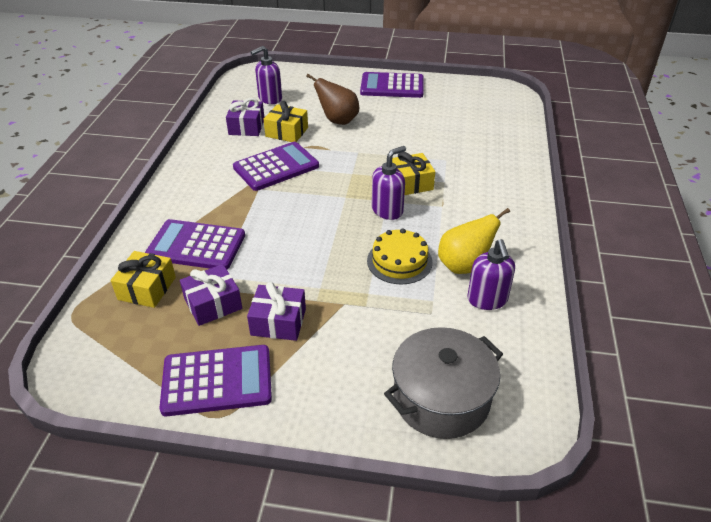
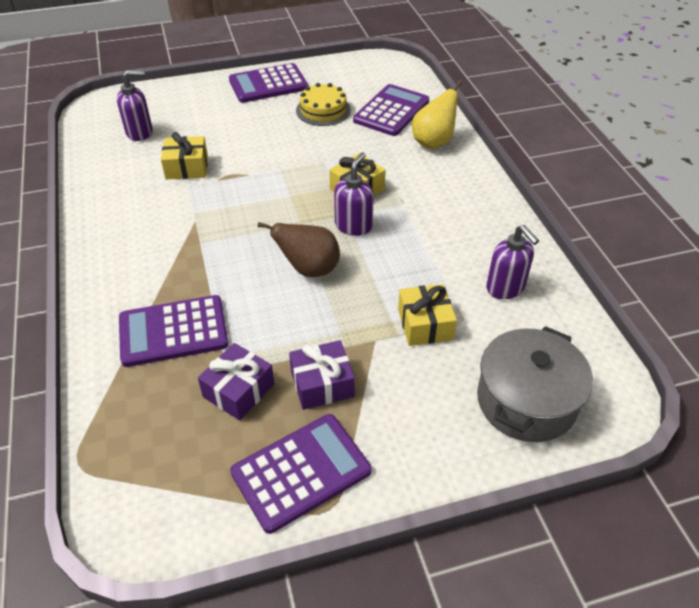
camera: 25 degrees left, 5 degrees up
yellow gift [111,251,176,308] -> yellow gift moved to [398,284,457,346]
purple gift [226,98,264,136] -> none
purple calculator [233,142,319,191] -> purple calculator moved to [353,84,429,136]
purple soap dispenser [251,46,282,104] -> purple soap dispenser turned 135 degrees counterclockwise [117,70,153,141]
brown pear [306,74,359,125] -> brown pear moved to [258,222,340,277]
yellow cake [367,228,433,285] -> yellow cake moved to [296,83,351,126]
yellow pear [438,208,510,274] -> yellow pear moved to [412,80,462,149]

